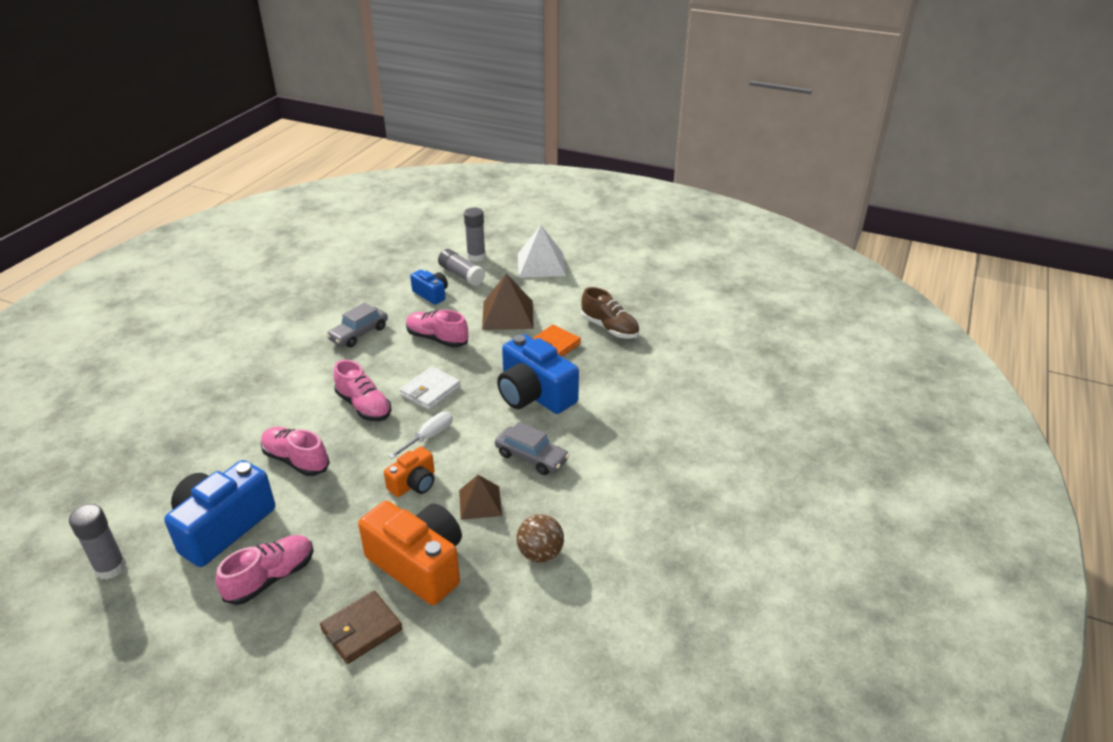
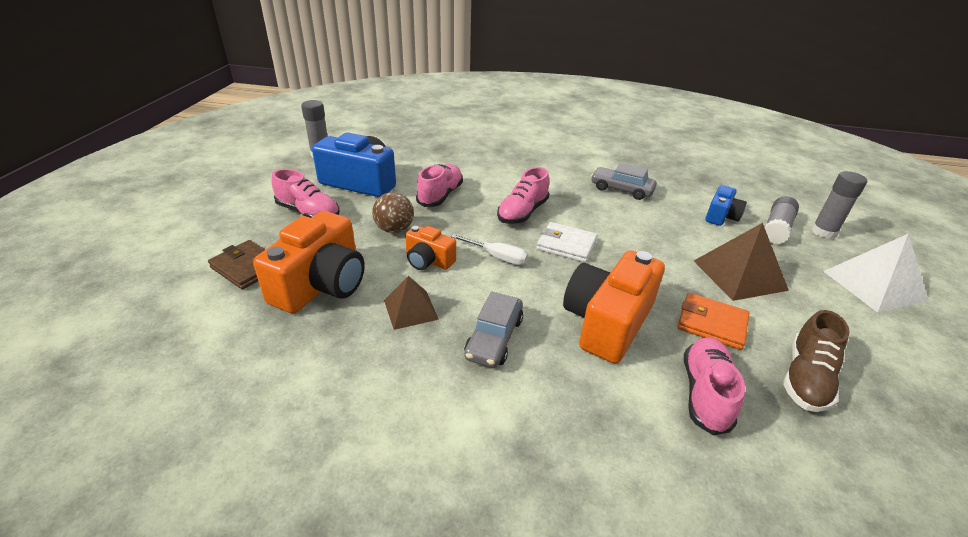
camera: 75 degrees right, 0 degrees up
pink shoe [406,310,468,347] -> pink shoe moved to [684,337,745,436]
blue camera [497,334,579,414] -> orange camera [563,251,665,364]
brown ball [517,514,564,563] -> brown ball moved to [372,192,414,233]

